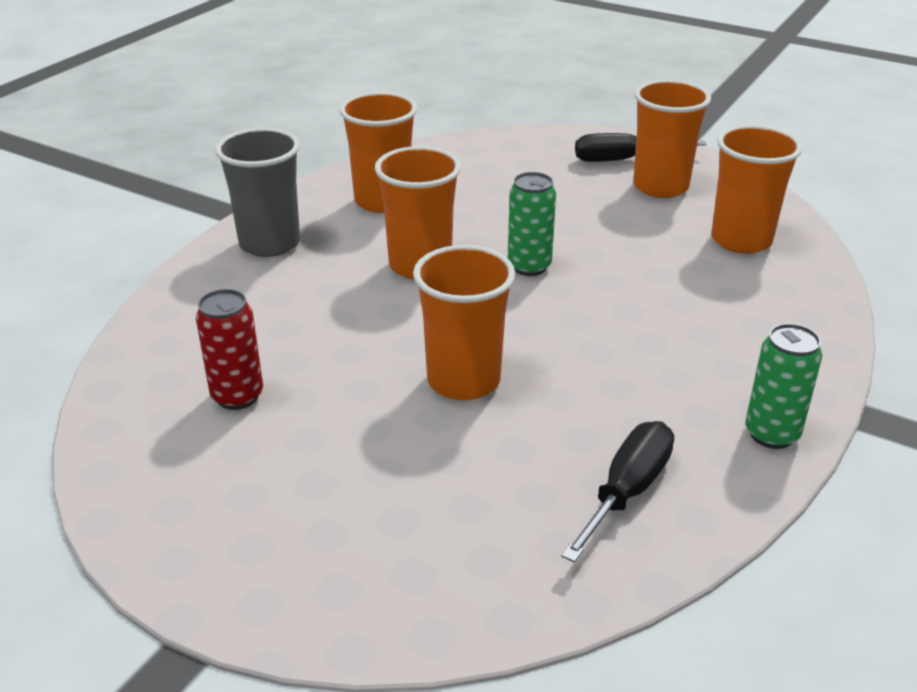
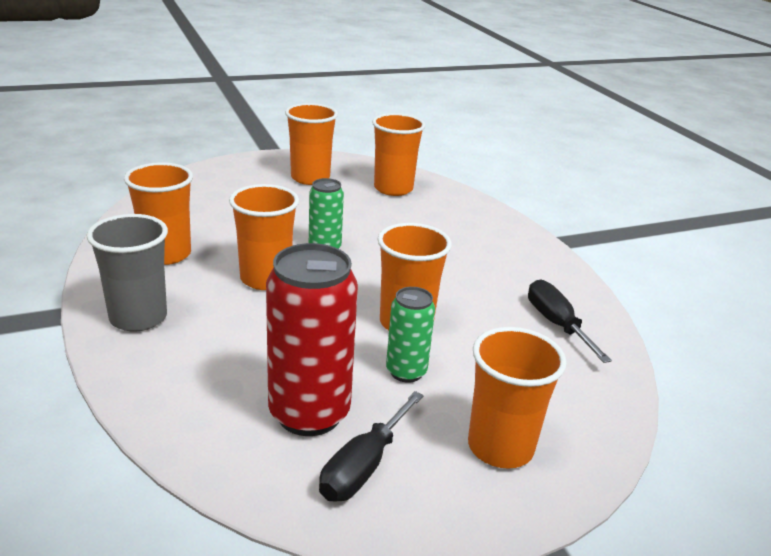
camera: 55 degrees left, 5 degrees down
red can [196,289,263,410] -> red can [266,243,358,436], size x1.79
black screwdriver [575,133,707,162] -> black screwdriver moved to [319,391,424,502]
green can [745,323,822,449] -> green can moved to [386,287,435,383]
none -> orange cup [468,327,567,469]

